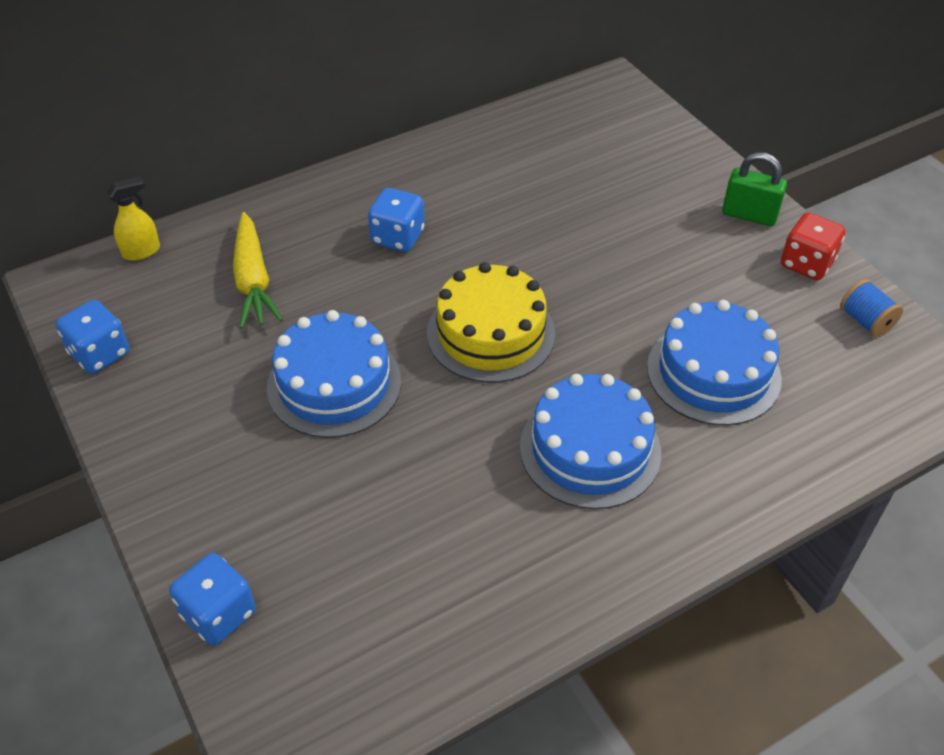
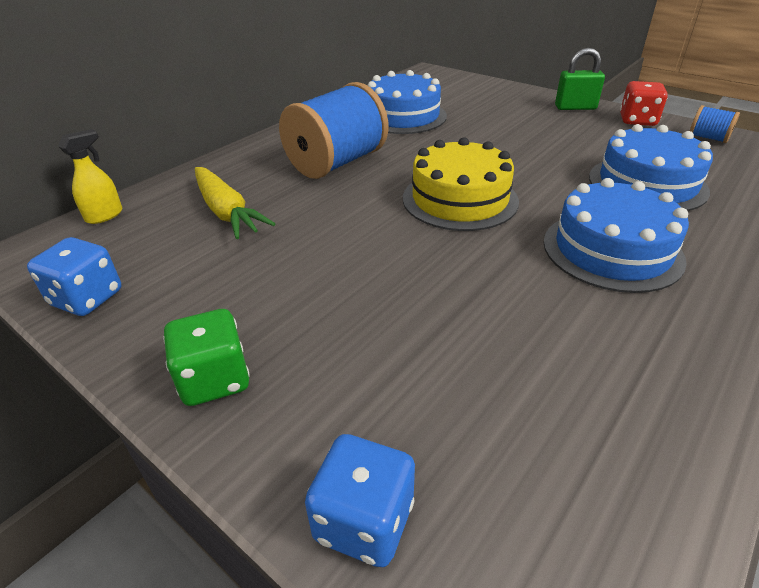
camera: 20 degrees left, 10 degrees down
blue cake [267,310,401,438] -> blue cake moved to [367,70,447,134]
blue dice [368,188,425,252] -> blue spool [279,82,388,179]
none -> green dice [163,309,250,406]

